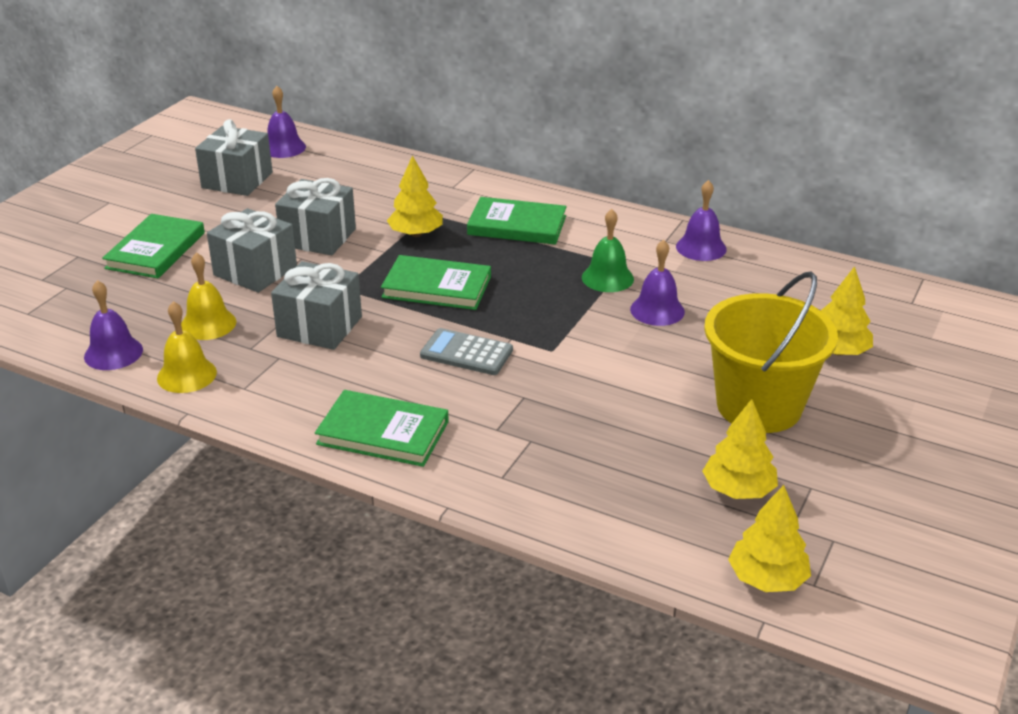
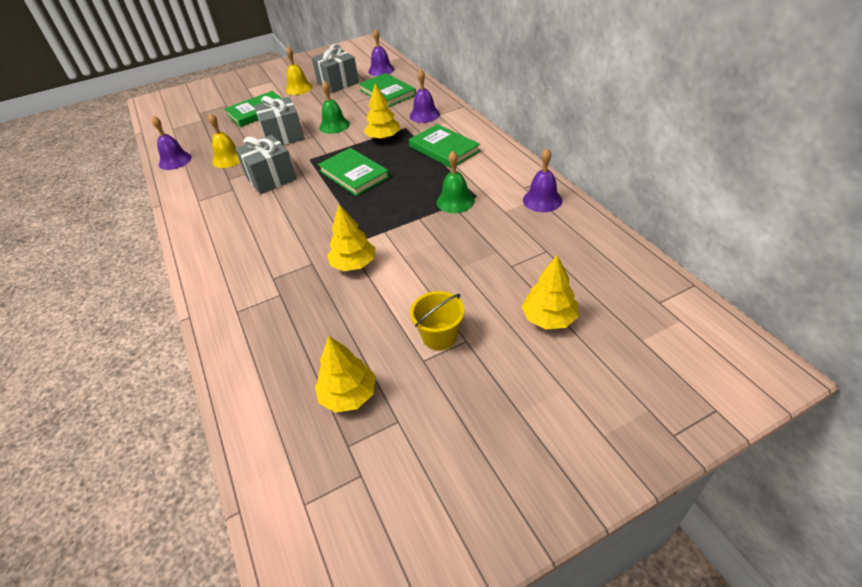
camera: 40 degrees right, 10 degrees up
yellow bell [157,301,217,393] -> yellow bell moved to [285,47,313,95]
grey gift [275,178,356,255] -> green bell [319,81,350,134]
green book [315,390,449,467] -> green book moved to [359,73,416,107]
grey calculator [420,328,513,375] -> none
purple bell [630,239,685,326] -> purple bell moved to [410,69,440,123]
yellow bucket [704,272,838,433] -> yellow bucket [410,291,465,350], size x0.51
yellow tree [728,485,811,592] -> yellow tree moved to [327,204,375,271]

